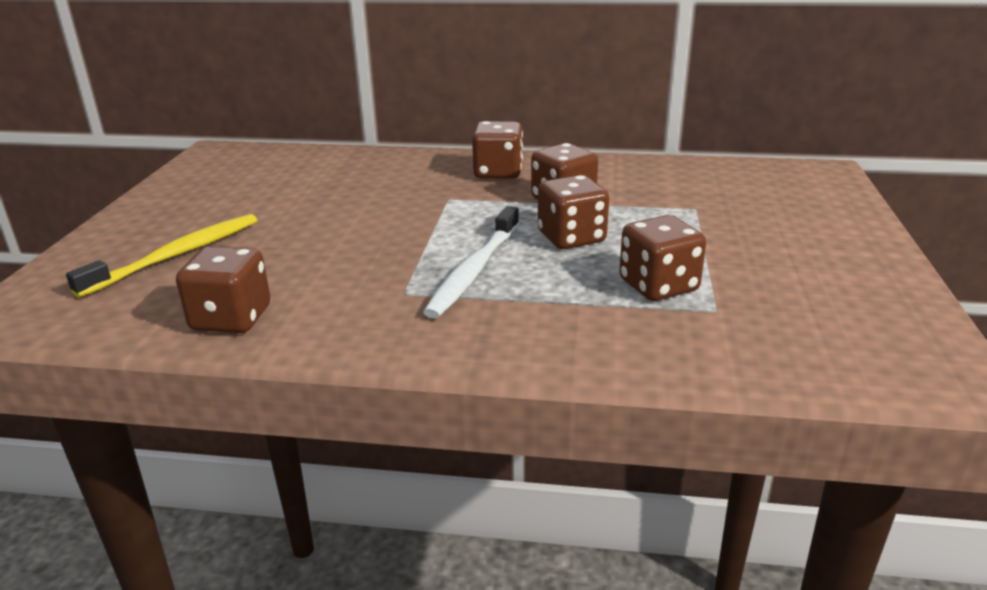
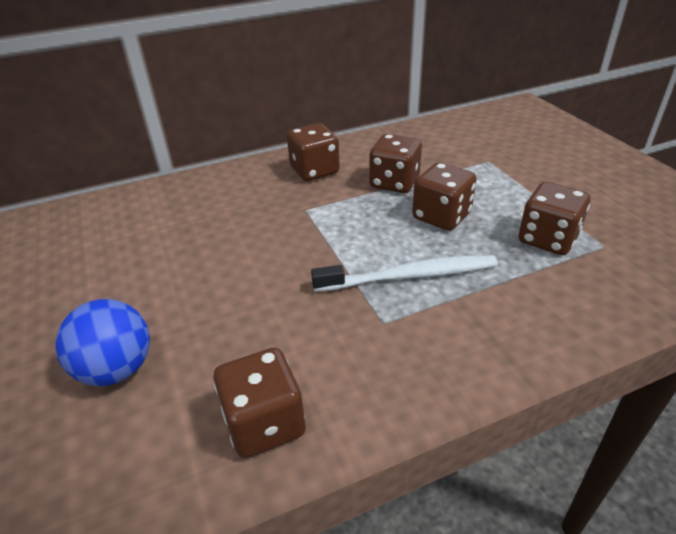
camera: 30 degrees left, 10 degrees up
yellow toothbrush [66,214,257,298] -> blue ball [56,299,150,386]
white toothbrush [423,206,519,319] -> white toothbrush turned 90 degrees counterclockwise [311,255,498,292]

